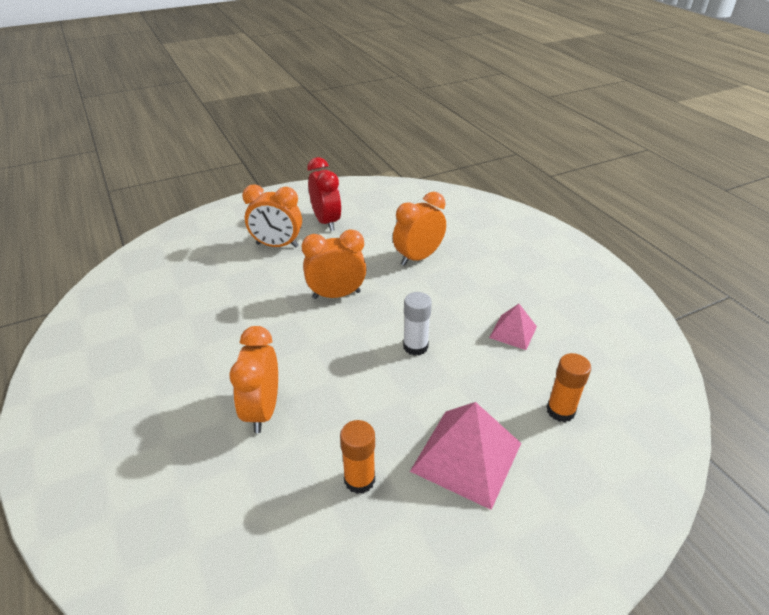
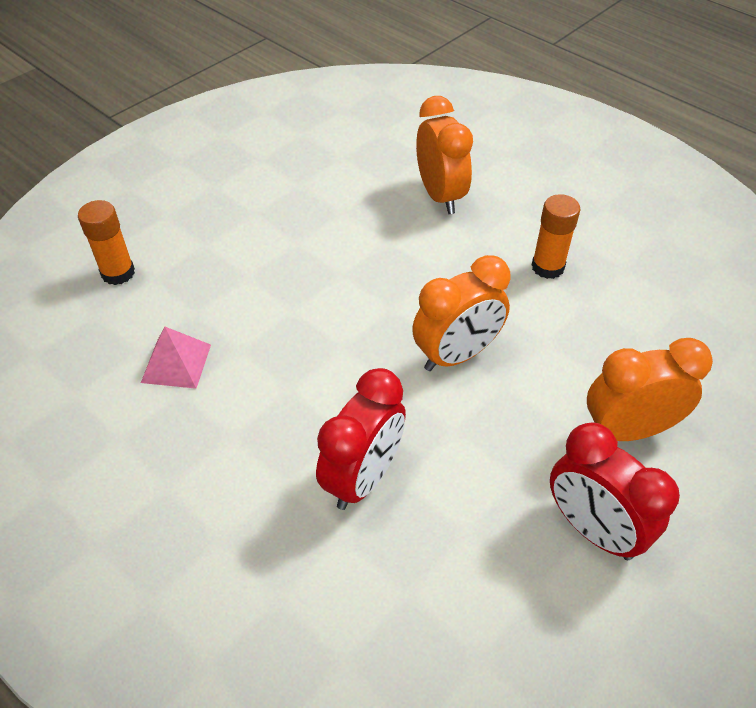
camera: 160 degrees right, 10 degrees up
orange glue stick [340,420,375,494] -> orange glue stick moved to [532,194,580,279]
orange clock [393,192,446,266] -> red clock [316,368,406,510]
white glue stick [403,292,432,356] -> none
pink pyramid [410,402,521,510] -> none

